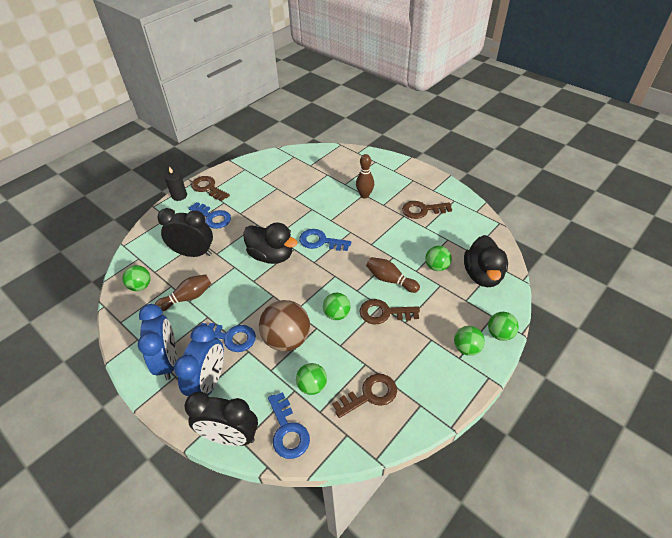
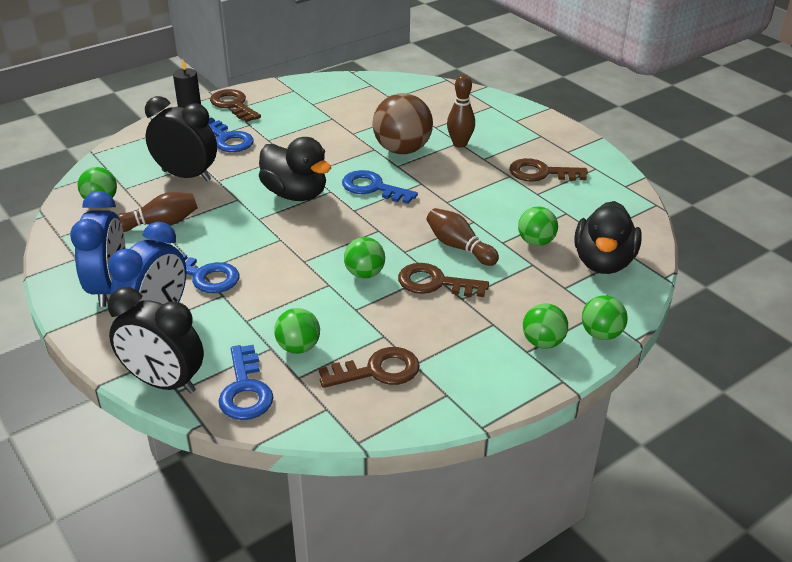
camera: 10 degrees right, 10 degrees down
brown ball [259,300,310,351] -> brown ball moved to [373,93,433,154]

